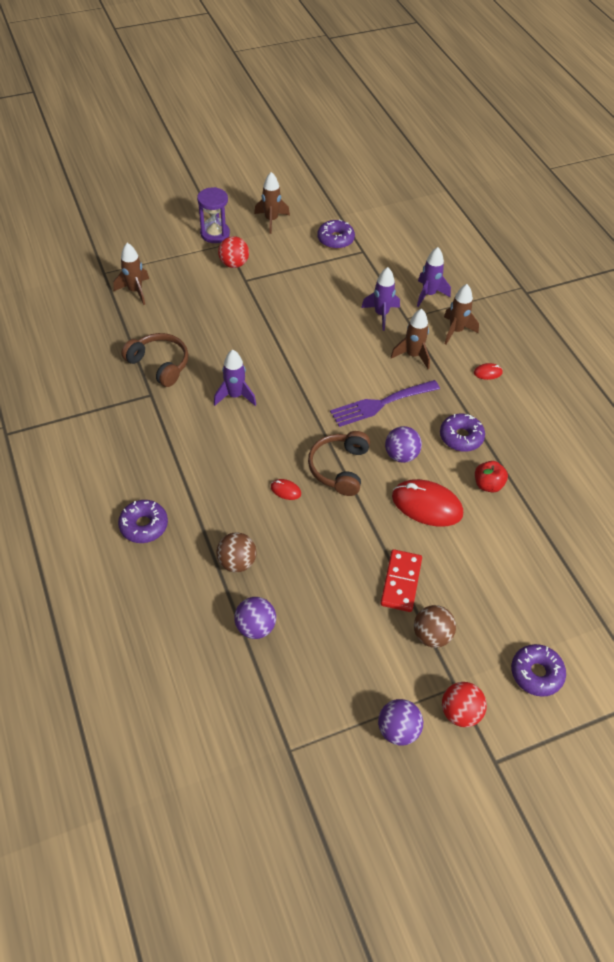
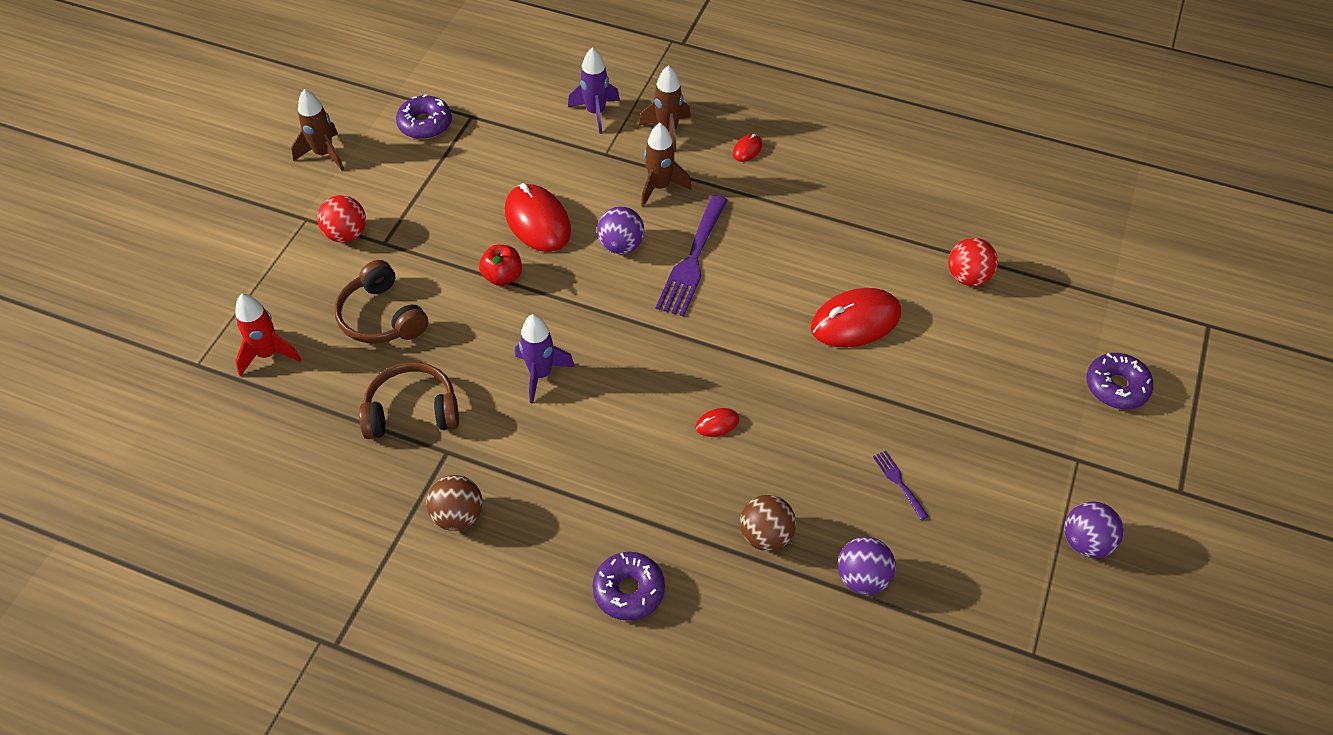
camera: 45 degrees left, 0 degrees up
brown rocket [113,243,149,305] -> red rocket [235,294,301,376]
purple hourglass [197,187,230,243] -> none
brown headphones [308,431,370,496] -> brown headphones moved to [334,260,428,344]
purple rocket [361,267,400,331] -> none
red domino [381,549,422,612] -> none
purple ball [385,426,422,463] -> purple ball moved to [597,207,644,254]
brown ball [414,605,456,648] -> brown ball moved to [426,475,482,531]
purple donut [440,414,485,452] -> none
red ball [442,682,487,727] -> red ball moved to [948,238,998,286]
red apple [475,461,508,492] -> red apple moved to [479,245,522,286]
none -> red mouse [505,183,571,252]
none -> purple fork [873,451,929,520]

